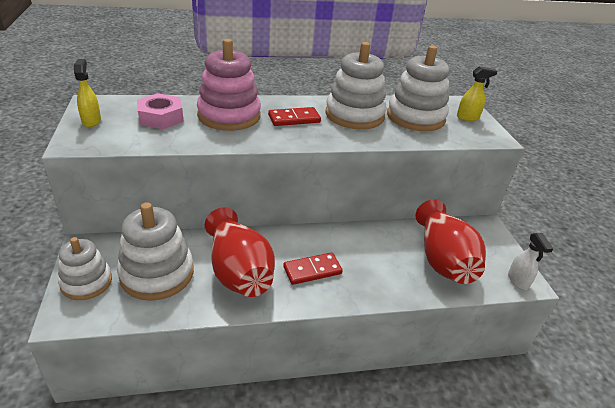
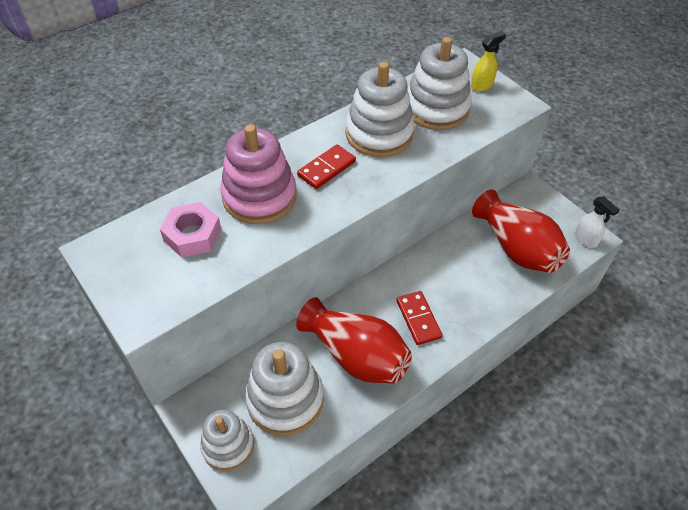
camera: 25 degrees left, 15 degrees up
yellow spray bottle [74,59,101,127] -> none
red domino [283,252,343,285] -> red domino turned 60 degrees counterclockwise [396,291,443,345]

